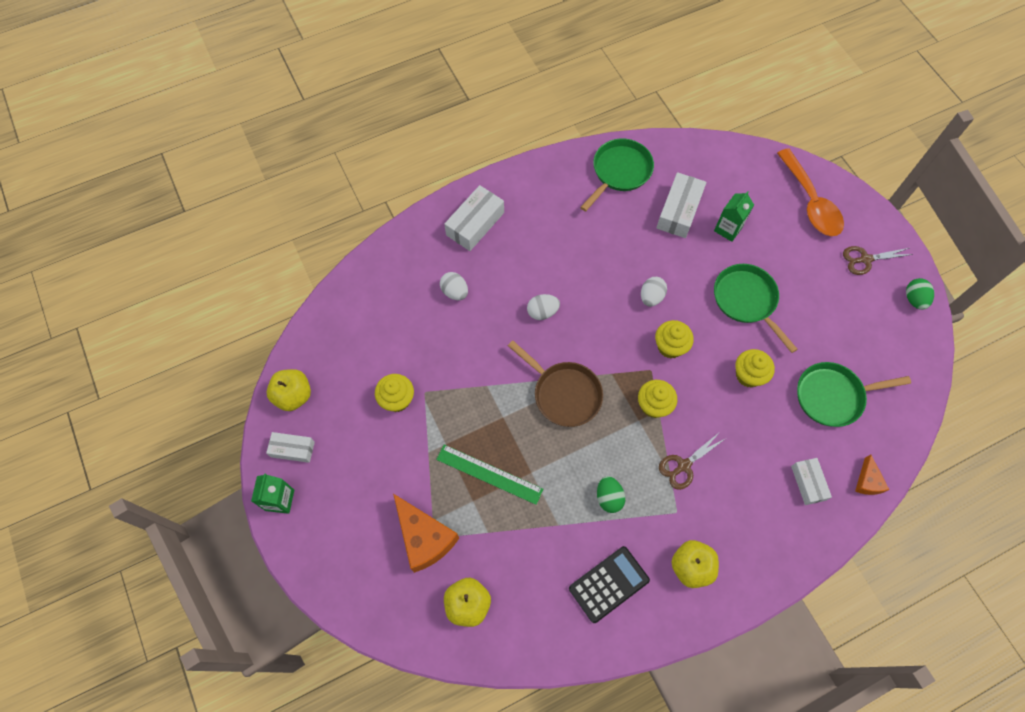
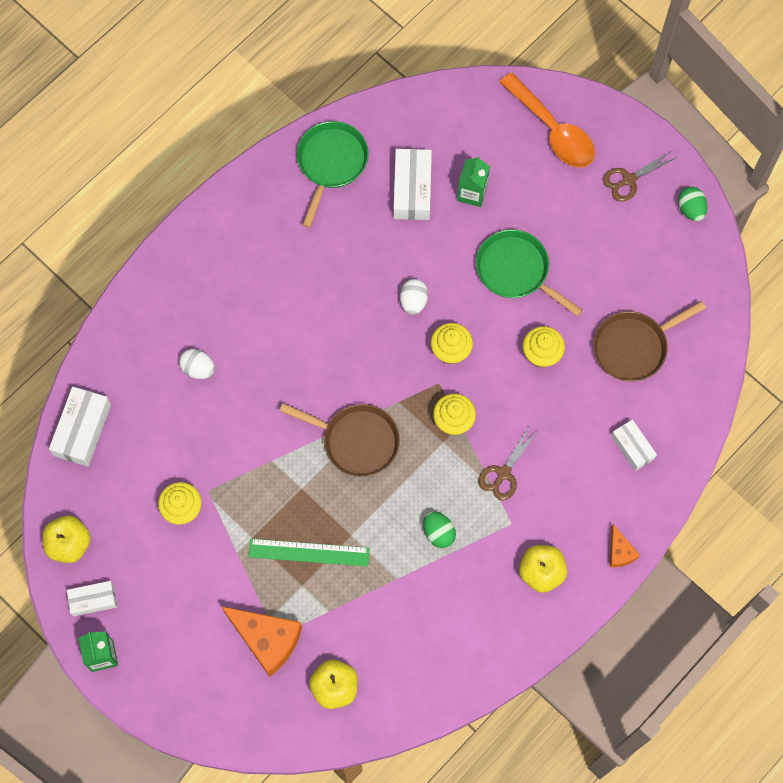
camera: 20 degrees left, 5 degrees up
white box [444,185,504,251] -> white box moved to [49,387,111,467]
white egg [527,294,560,320] -> none
black calculator [569,546,650,623] -> none
green pan [797,362,911,427] -> brown pan [593,301,706,382]
orange cheese [855,454,889,495] -> orange cheese moved to [610,524,640,567]

